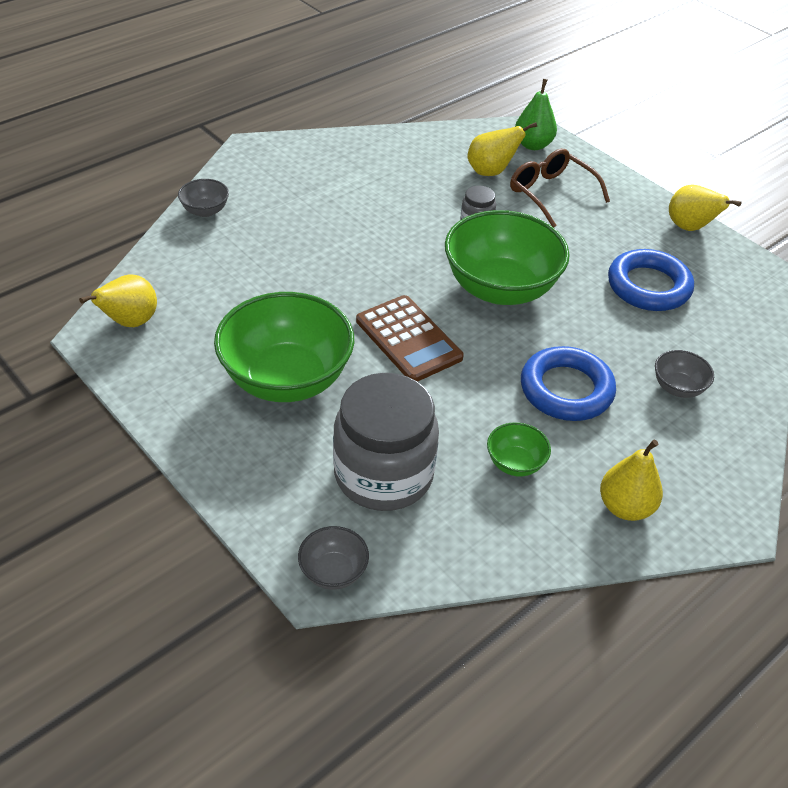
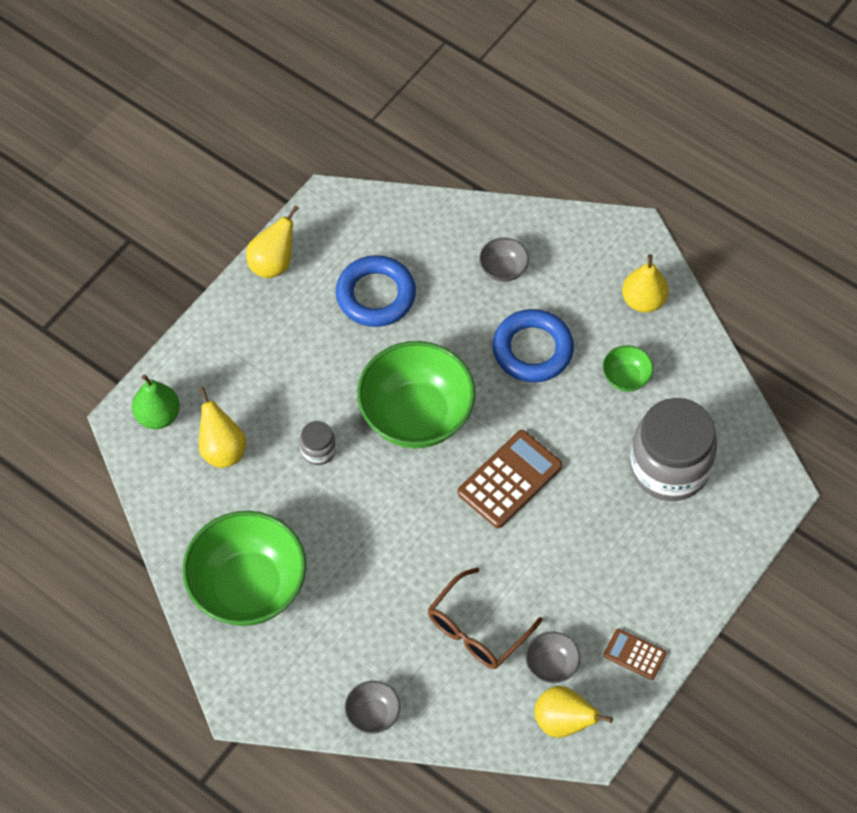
camera: 100 degrees left, 15 degrees up
green bowl [214,292,354,402] -> green bowl moved to [182,511,306,626]
grey bowl [298,526,369,590] -> grey bowl moved to [525,631,580,683]
brown glasses [510,148,610,228] -> brown glasses moved to [428,567,543,669]
none -> brown calculator [603,628,667,680]

